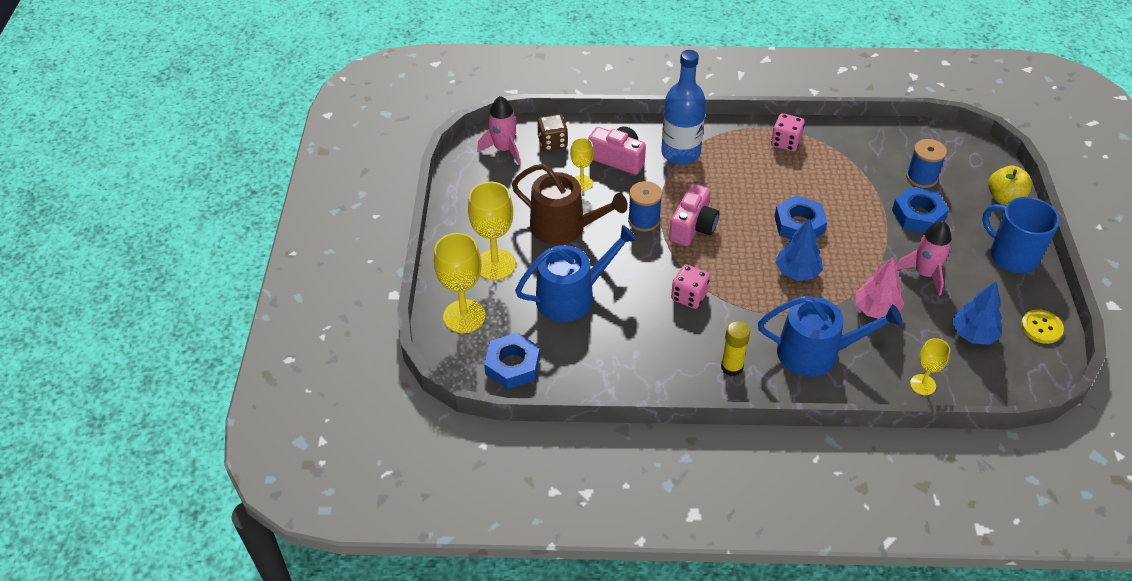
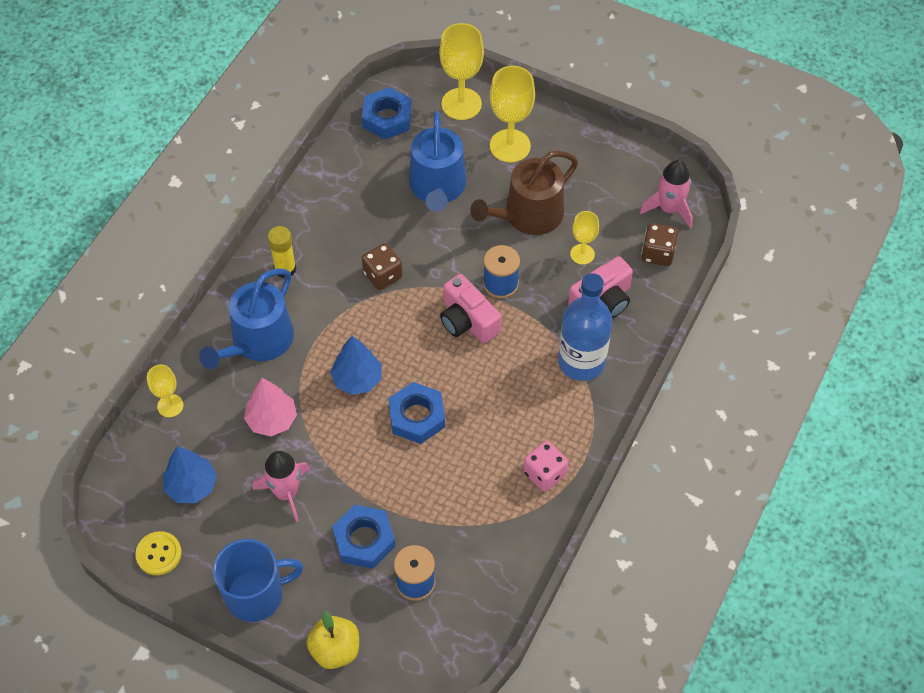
camera: 115 degrees right, 10 degrees up
pink dice [671,264,710,309] -> brown dice [362,243,403,290]

